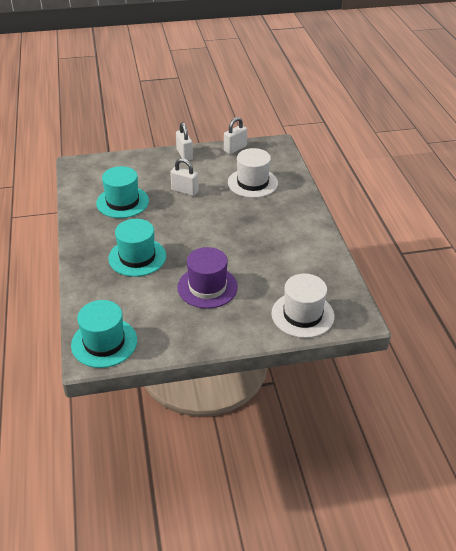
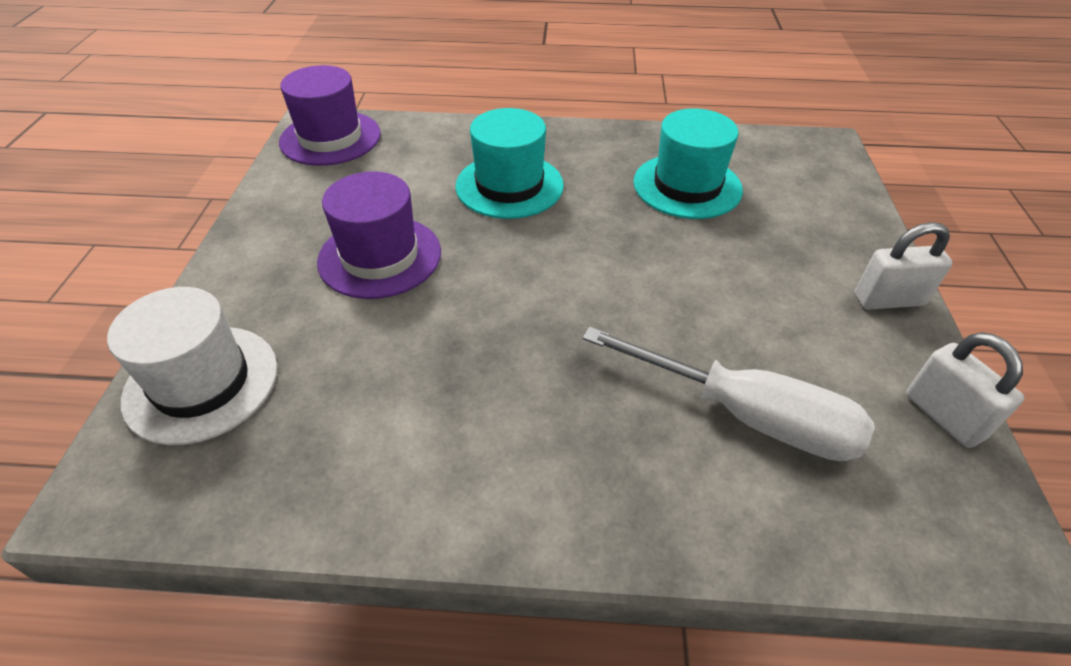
camera: 105 degrees right, 5 degrees up
turquoise hat [71,300,137,368] -> purple hat [279,65,381,166]
white padlock [170,158,199,196] -> none
white hat [228,148,278,198] -> white screwdriver [583,327,875,461]

